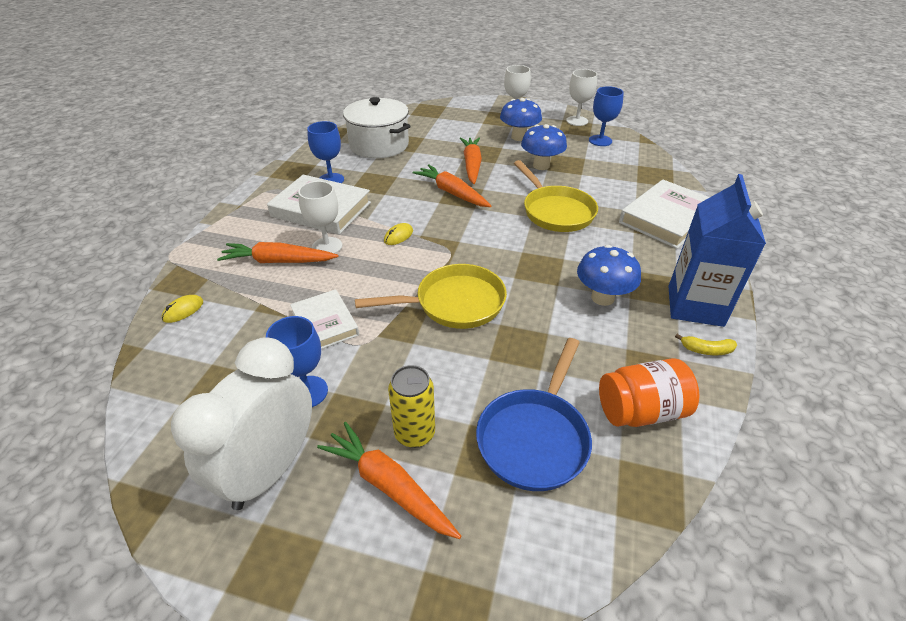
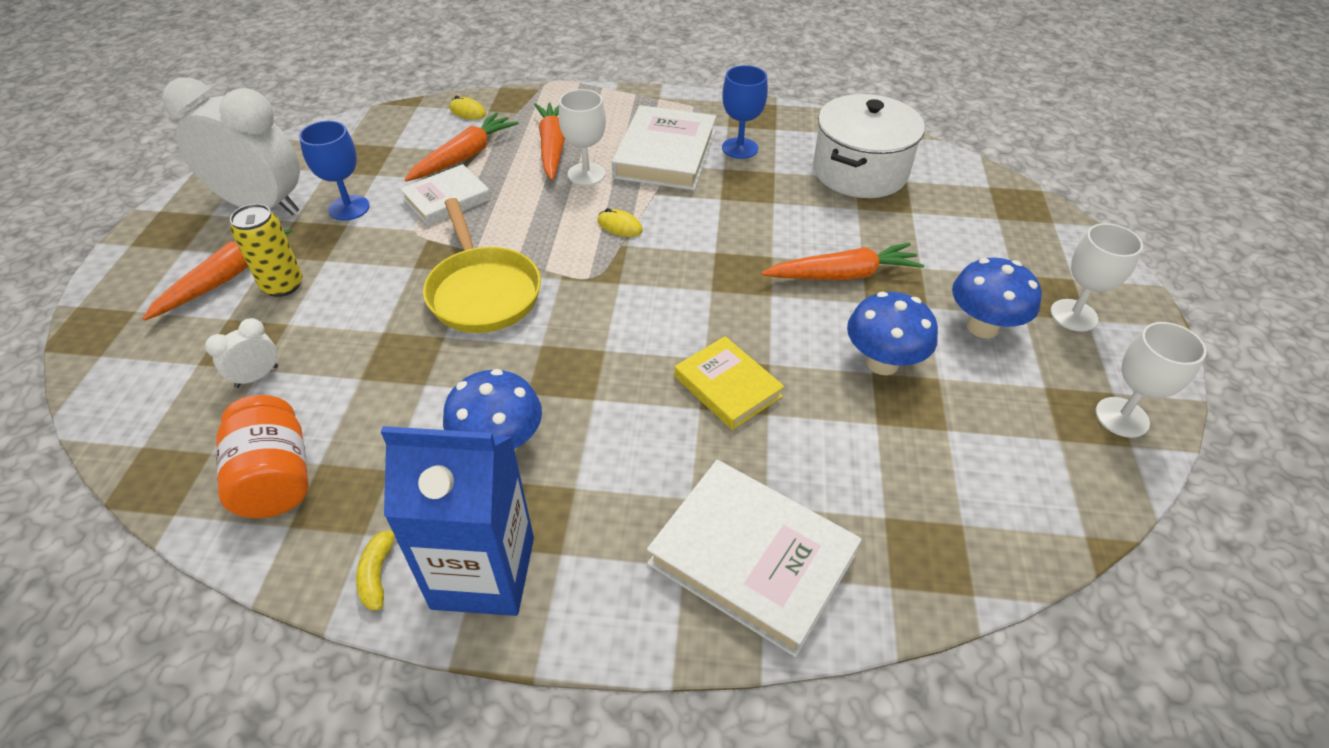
camera: 80 degrees right, 5 degrees up
orange carrot [413,164,491,207] -> orange carrot moved to [405,112,519,182]
blue pan [476,338,592,491] -> white clock [205,318,278,388]
yellow pan [514,160,598,232] -> yellow book [675,336,784,430]
blue goblet [589,86,624,146] -> none

